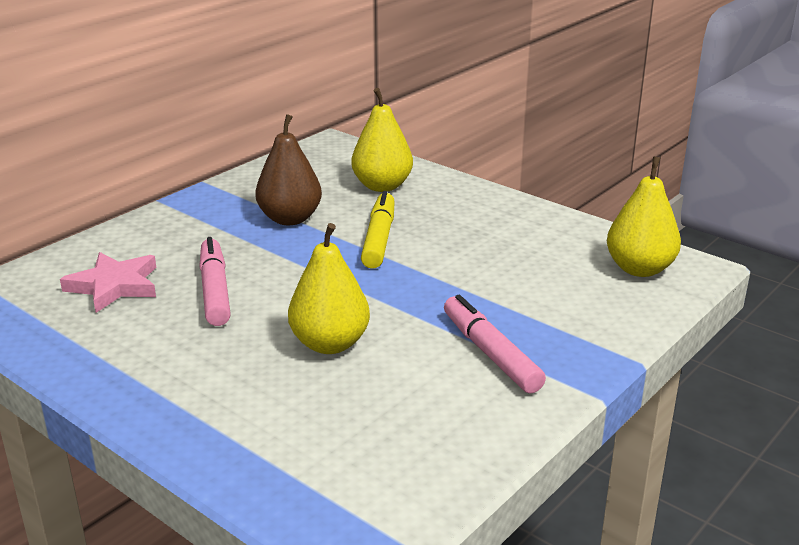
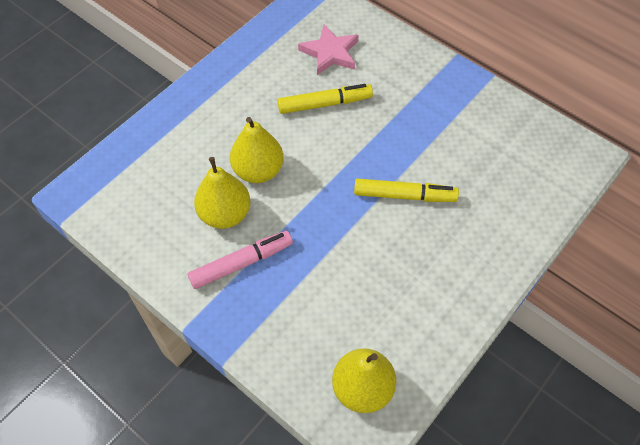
camera: 90 degrees right, 30 degrees up
pink marker [199,237,231,326] -> yellow marker [278,84,373,114]
brown pear [255,114,322,225] -> none
yellow pear [351,88,413,192] -> yellow pear moved to [194,157,250,229]

